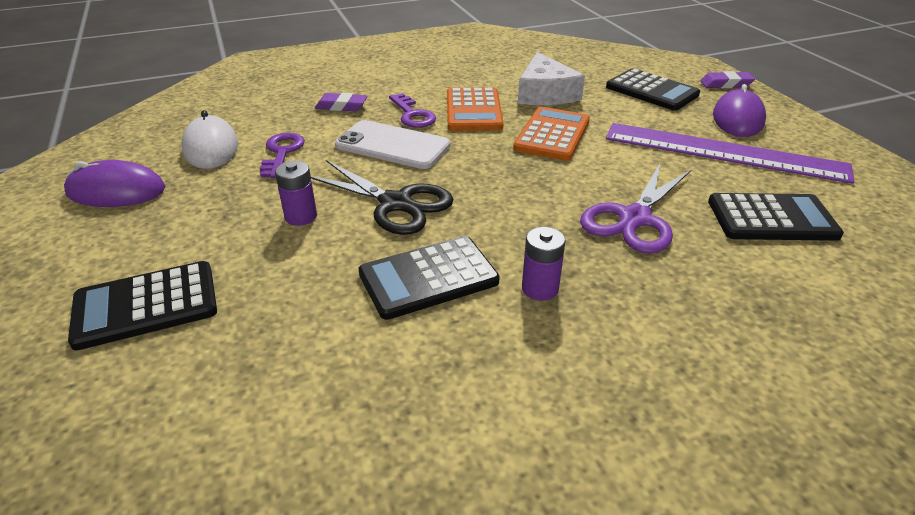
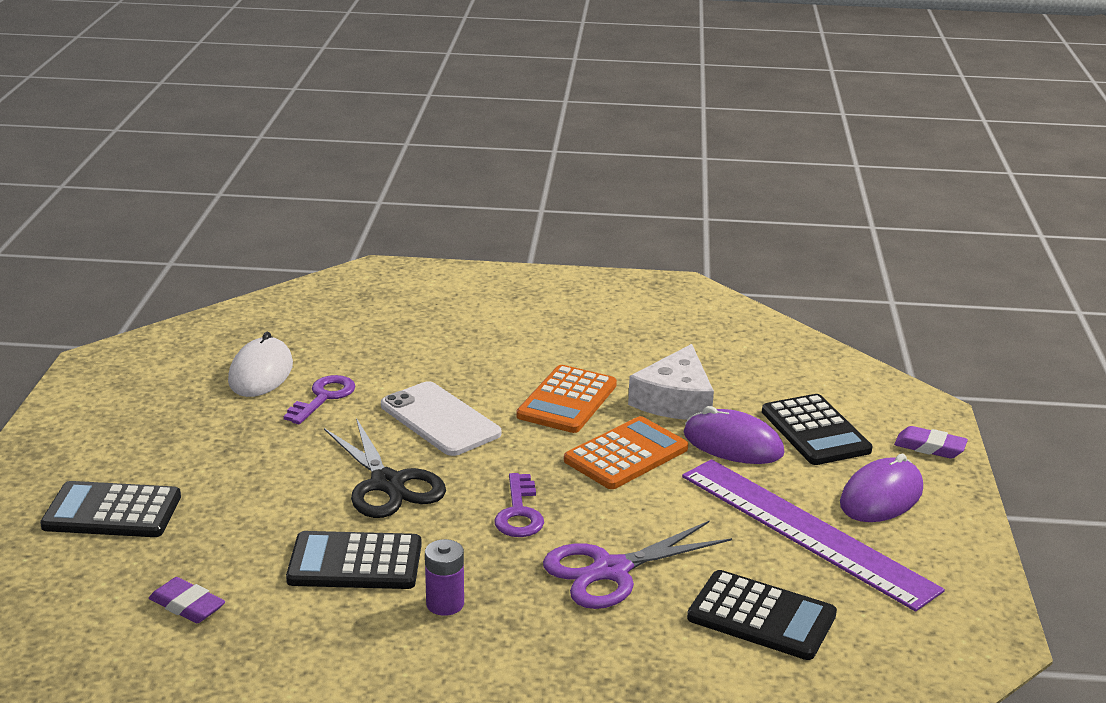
camera: 25 degrees right, 10 degrees down
purple mouse [64,160,165,207] -> purple mouse moved to [683,406,784,464]
purple battery [275,161,317,226] -> none
purple eraser [315,93,368,111] -> purple eraser moved to [149,577,225,623]
purple key [389,93,436,128] -> purple key moved to [494,473,544,537]

